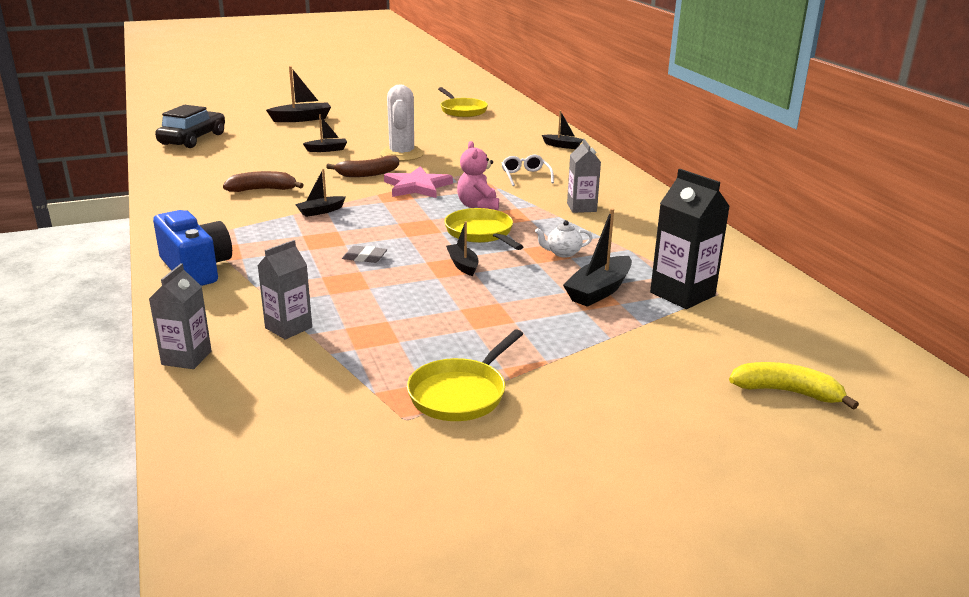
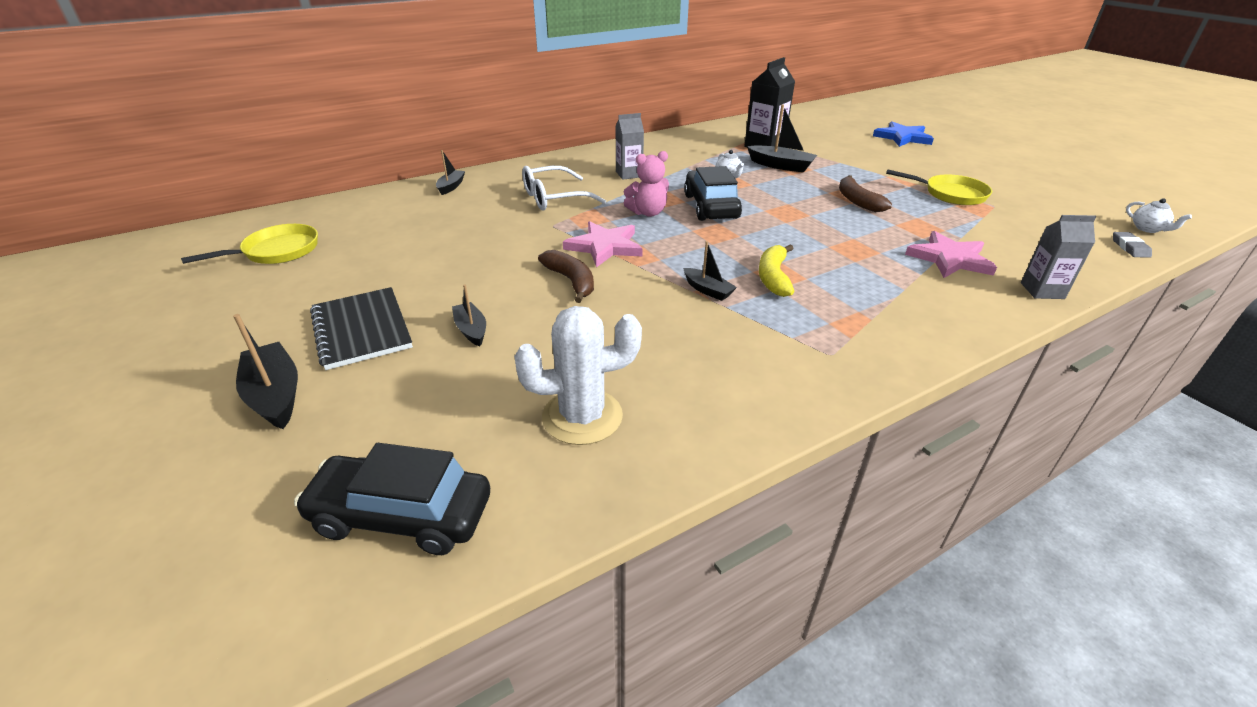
camera: 100 degrees left, 10 degrees up
blue camera [153,210,232,286] -> none
brown banana [223,171,304,192] -> brown banana moved to [839,175,892,212]
grey carton [257,240,312,339] -> pink star [905,231,997,278]
grey eraser [342,245,387,263] -> grey eraser moved to [1113,232,1152,258]
white cactus [380,85,424,161] -> white cactus moved to [514,306,642,445]
yellow pan [444,208,524,250] -> black car [684,166,742,221]
black boat [446,221,478,276] -> none
white glasses [501,155,554,186] -> white glasses [522,166,606,210], size x1.56
yellow banana [729,362,859,410] -> yellow banana moved to [759,244,794,297]
none -> black notebook [310,287,413,370]
none -> blue star [873,121,934,147]
none -> white teapot [1126,198,1192,233]

